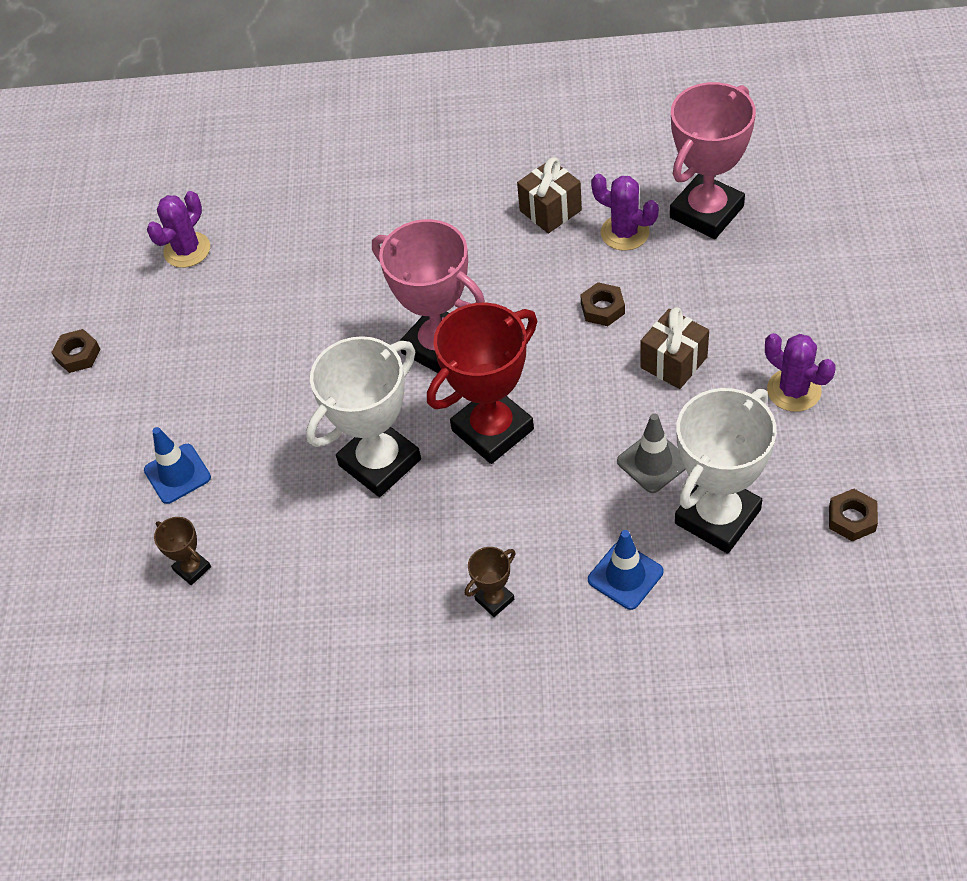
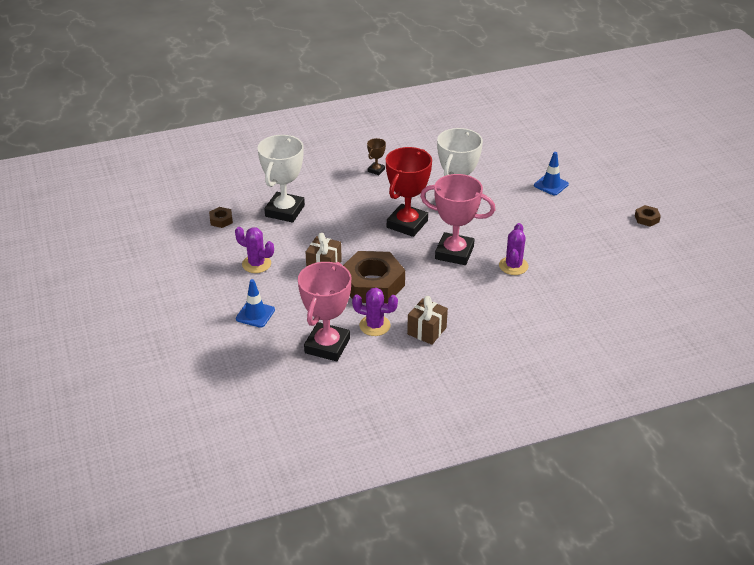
camera: 155 degrees right, 15 degrees down
purple cactus [147,191,210,268] -> purple cactus moved to [499,223,528,275]
brown trophy [154,517,211,585] -> none
brown nut [580,282,625,326] -> brown nut [343,251,405,304], size x2.37
blue traffic cone [588,530,663,610] -> blue traffic cone moved to [236,279,275,328]
grey traffic cone [617,413,686,493] -> none

